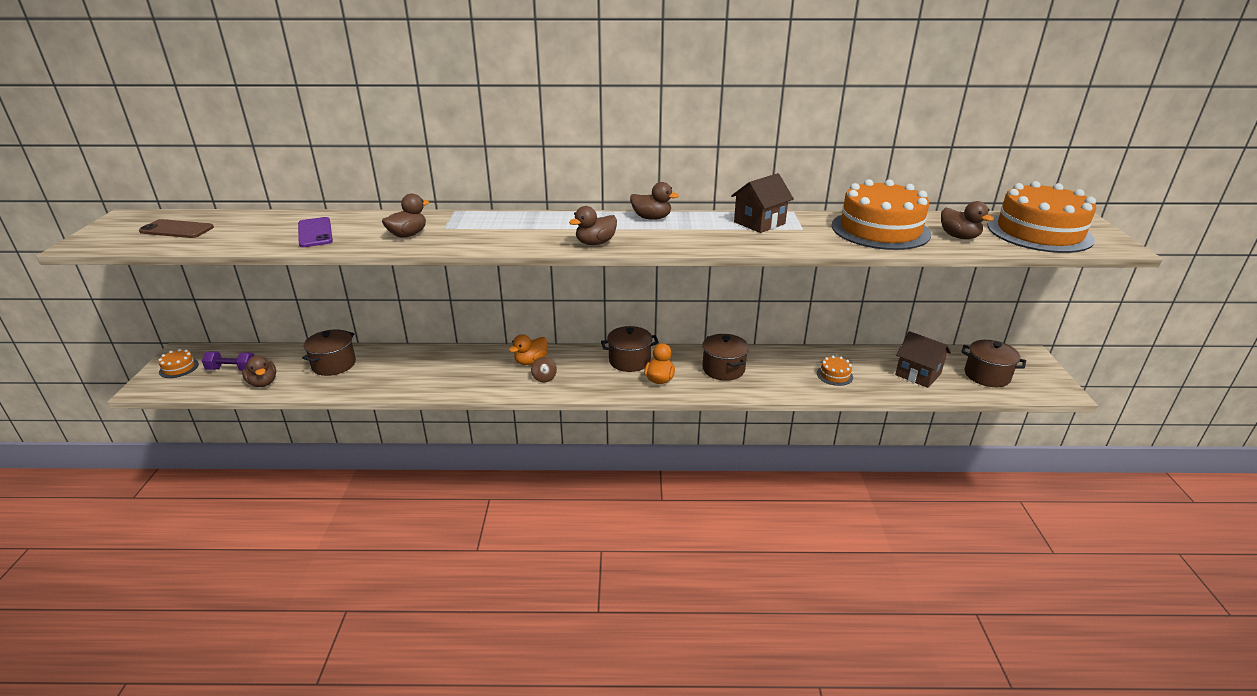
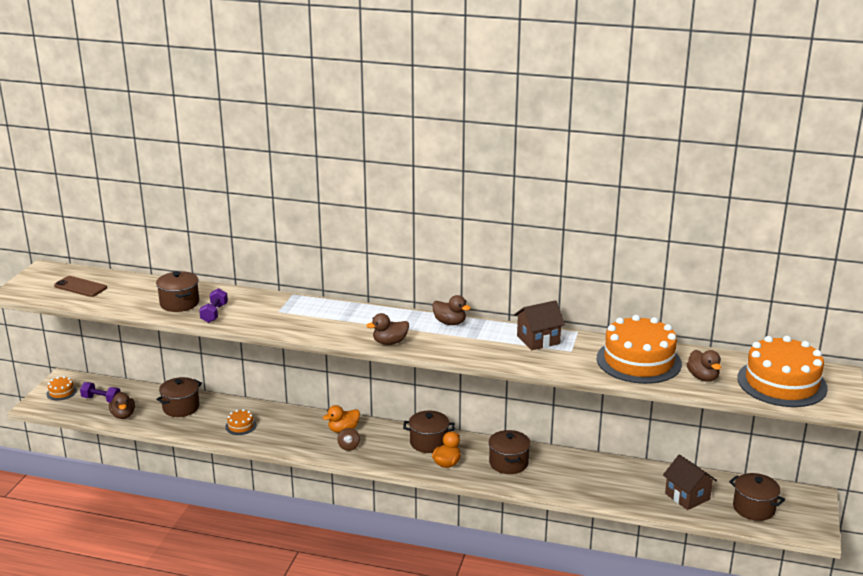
camera: 15 degrees right, 5 degrees down
purple phone [298,217,333,247] -> brown pot [156,271,199,312]
brown duck [382,193,429,238] -> none
orange cake [817,356,853,386] -> orange cake moved to [225,409,256,435]
none -> purple dumbbell [199,288,228,323]

